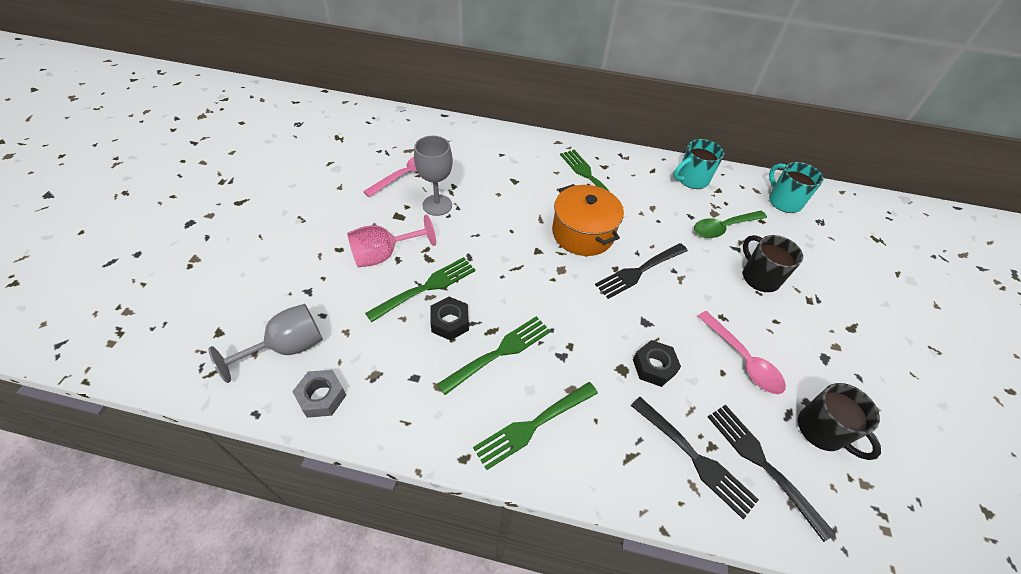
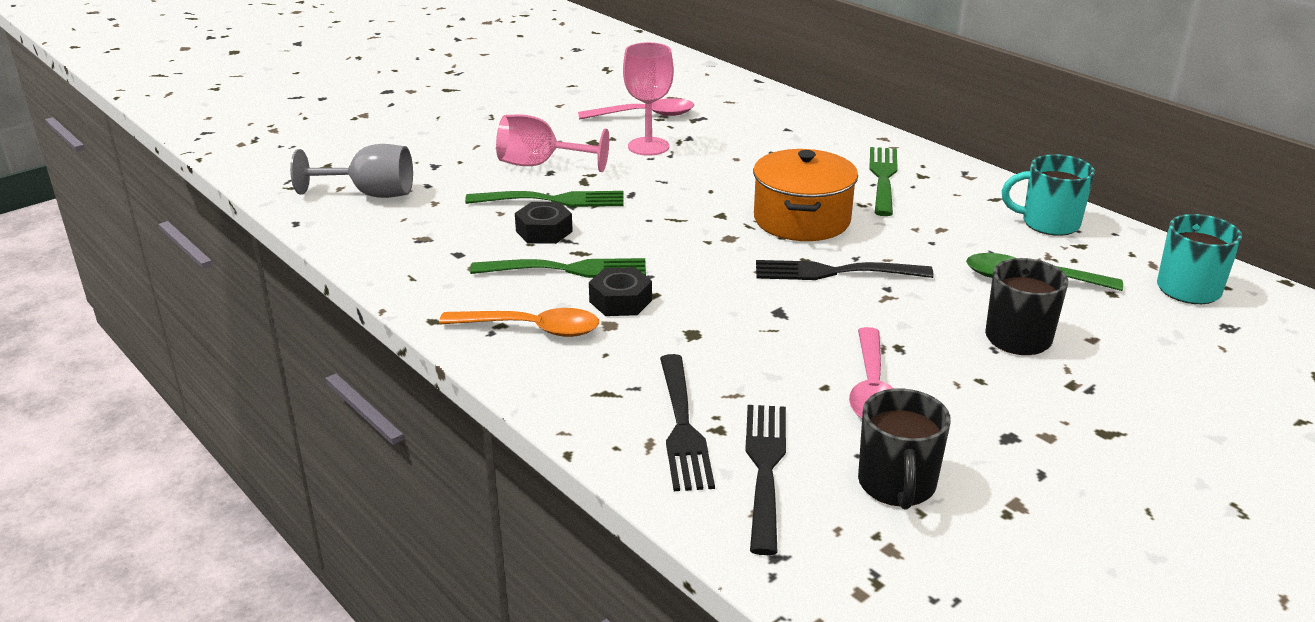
camera: 40 degrees right, 20 degrees down
grey nut [292,370,346,418] -> none
grey goblet [414,136,453,216] -> pink goblet [623,42,674,156]
green fork [473,382,598,470] -> orange spoon [439,308,599,337]
black nut [633,340,681,387] -> black nut moved to [589,267,652,316]

